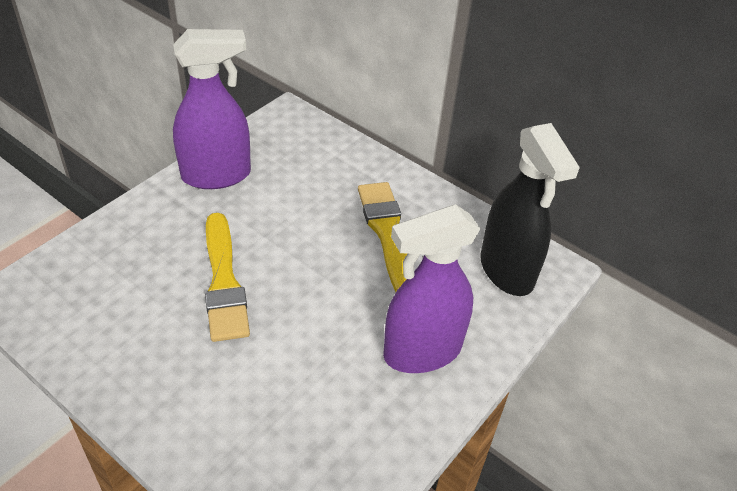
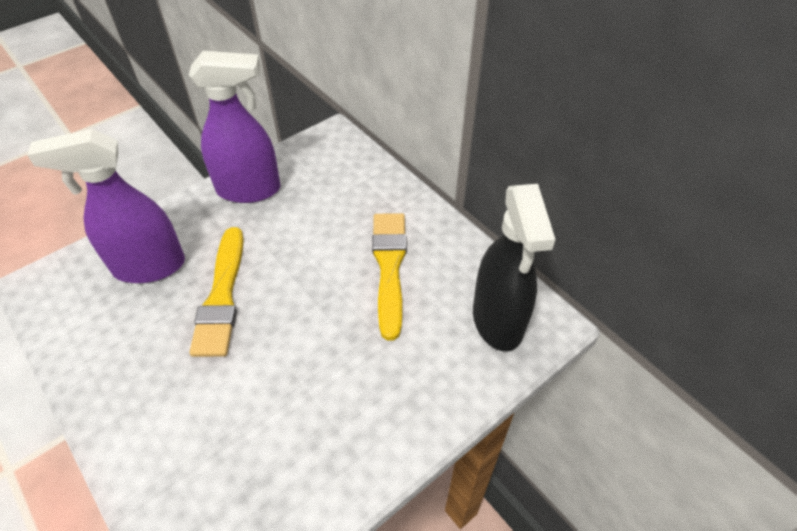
camera: 15 degrees right, 5 degrees up
purple spray bottle [383,204,481,373] -> purple spray bottle moved to [27,129,185,283]

